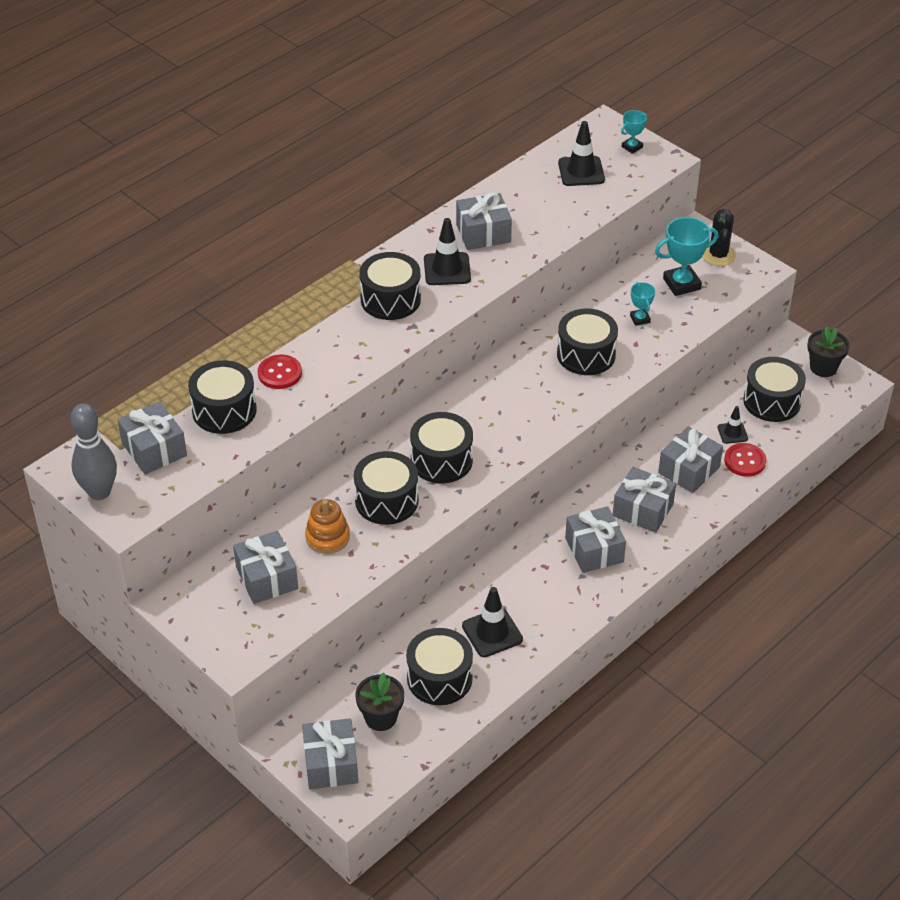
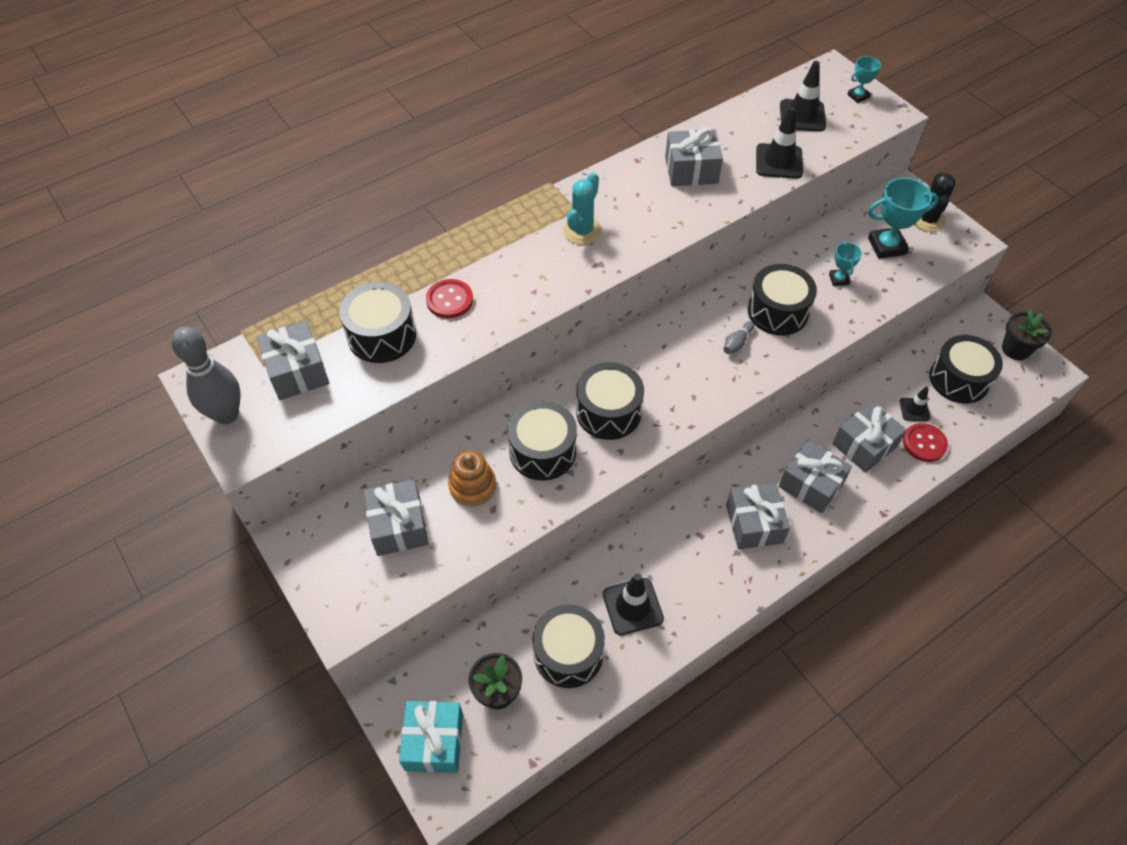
camera: 10 degrees right, 10 degrees up
grey gift [302,718,358,789] -> turquoise gift [399,701,463,773]
black drum [359,252,421,320] -> turquoise cactus [563,172,602,245]
black traffic cone [424,218,471,285] -> black traffic cone moved to [756,107,803,179]
none -> grey bowling pin [723,321,754,354]

